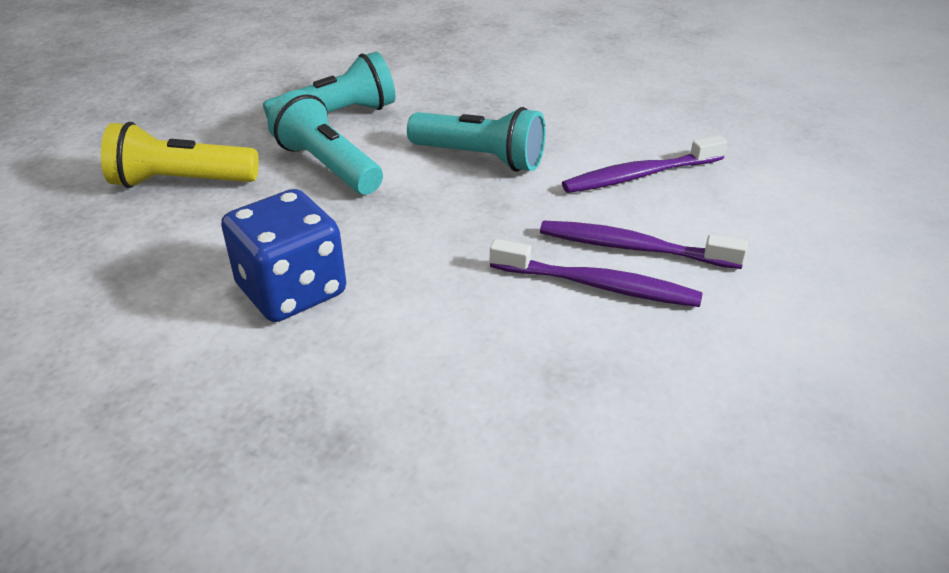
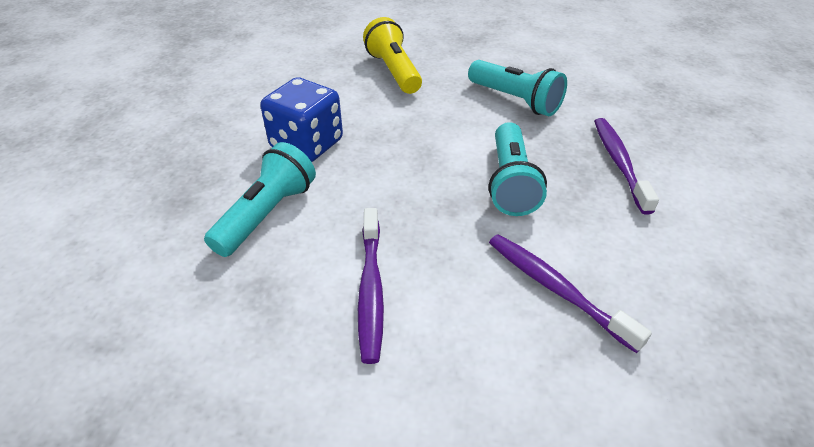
camera: 70 degrees right, 5 degrees up
turquoise flashlight [268,90,383,195] -> turquoise flashlight moved to [204,142,316,257]
purple toothbrush [540,220,748,269] -> purple toothbrush moved to [594,118,659,215]

